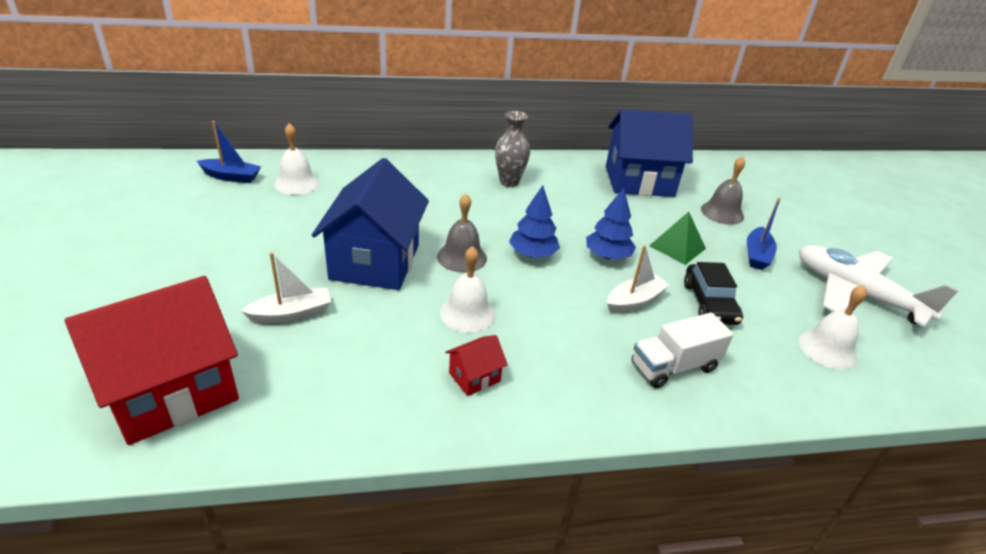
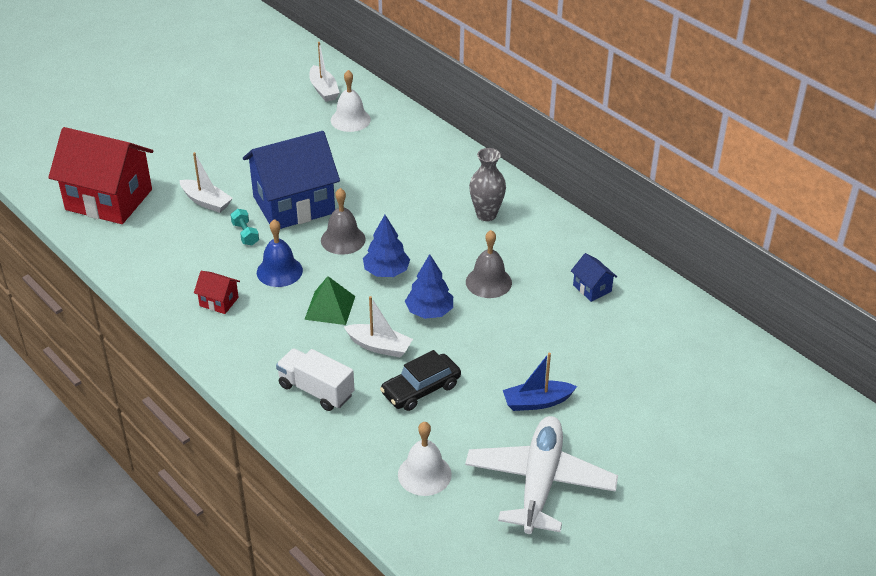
camera: 60 degrees right, 5 degrees up
blue boat [197,121,261,183] -> white boat [309,42,340,102]
white bell [440,246,496,333] -> blue bell [257,219,303,287]
blue house [606,109,693,197] -> blue house [571,253,617,302], size x0.41
green pyramid [649,212,706,265] -> green pyramid moved to [304,276,355,325]
grey bell [701,156,745,225] -> grey bell moved to [466,230,512,298]
none -> turquoise dumbbell [230,209,259,245]

